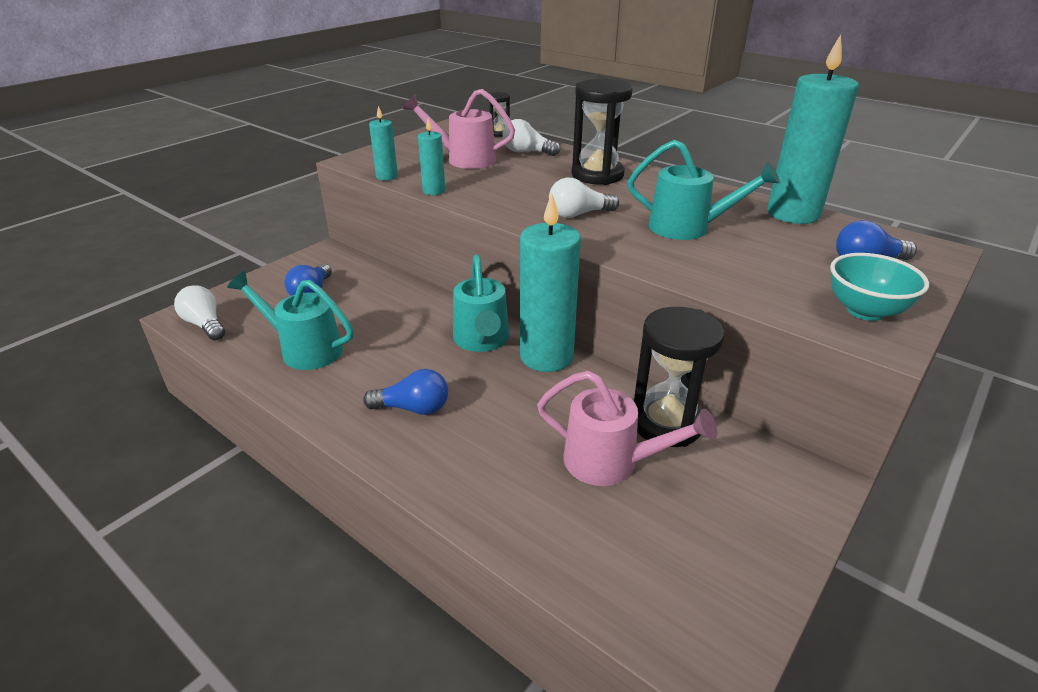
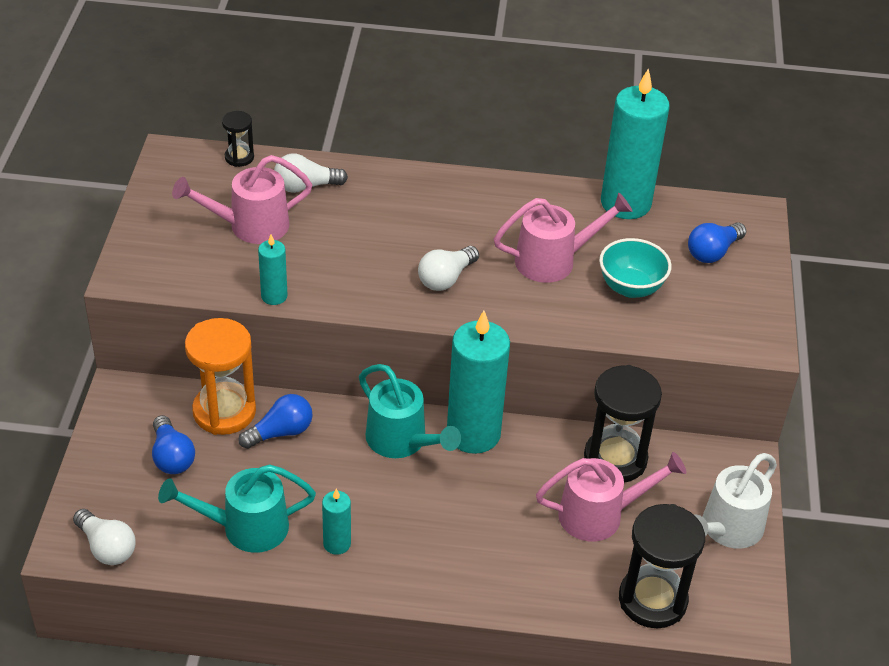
camera: 35 degrees left, 10 degrees up
white light bulb [174,285,225,341] -> white light bulb turned 150 degrees counterclockwise [73,509,136,565]
blue light bulb [363,369,448,415] -> blue light bulb moved to [238,394,313,449]
turquoise candle [369,106,398,181] -> turquoise candle moved to [322,489,351,555]
black hourglass [571,79,632,185] -> black hourglass moved to [619,504,705,628]
turquoise watering can [628,140,780,240] -> pink watering can [494,193,632,283]
turquoise bowl [830,253,929,321] -> turquoise bowl moved to [599,238,672,298]
none -> orange hourglass [185,318,256,435]
none -> white watering can [694,453,777,548]

